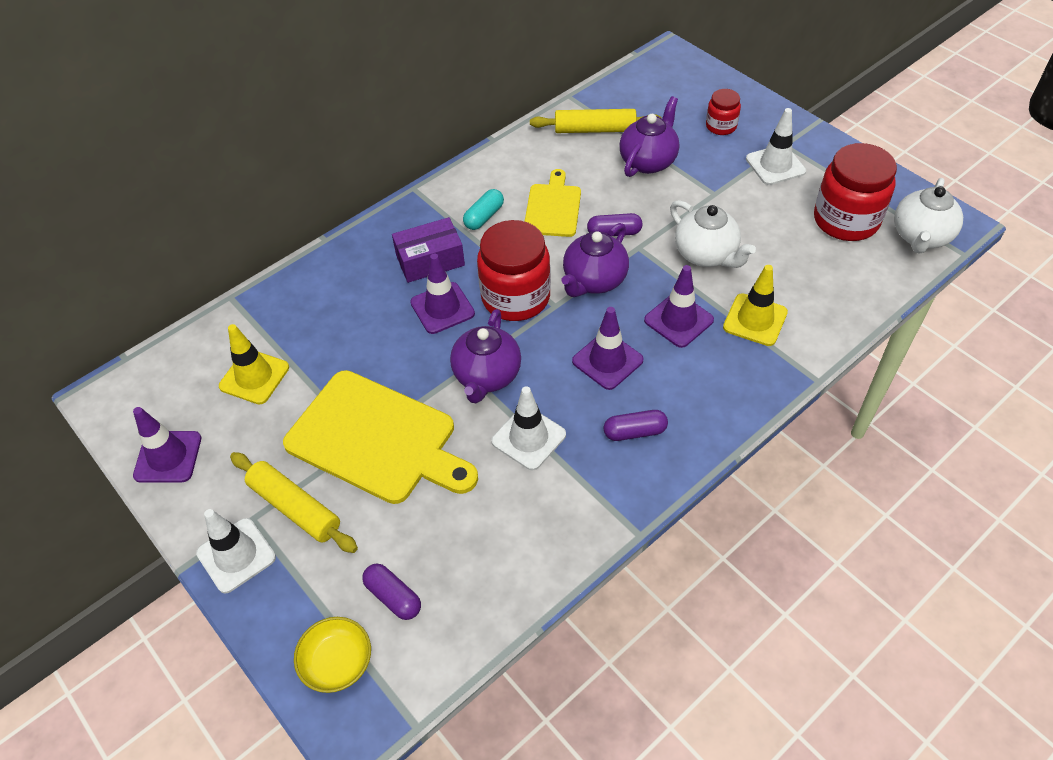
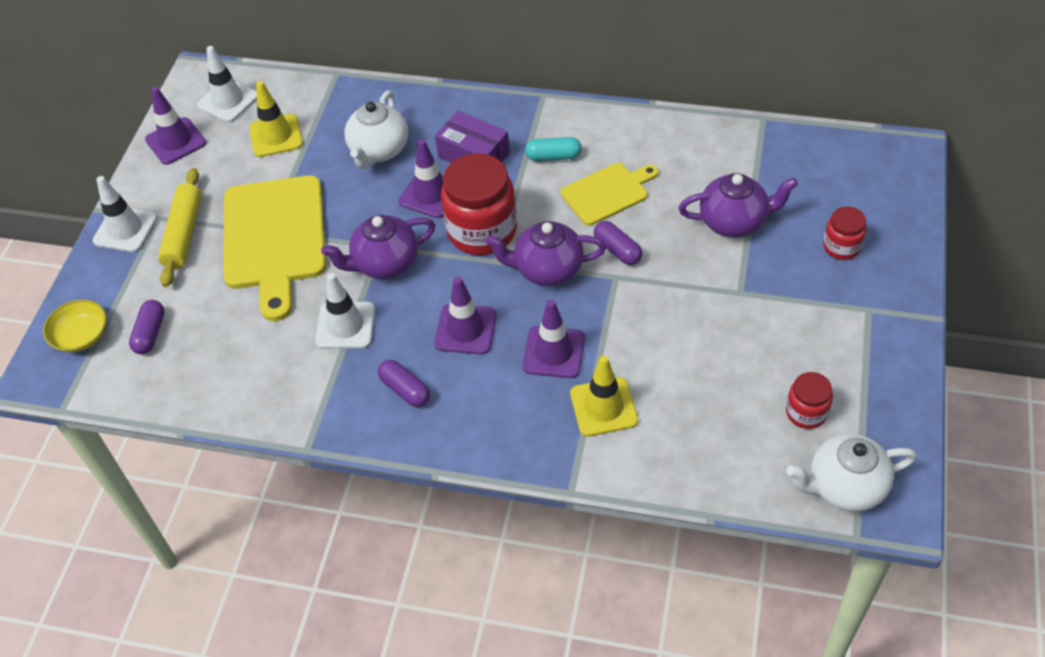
camera: 55 degrees right, 0 degrees up
yellow rolling pin [530,109,662,133] -> none
white teapot [670,200,756,268] -> white teapot moved to [345,91,408,169]
white traffic cone [746,108,806,185] -> white traffic cone moved to [197,46,257,122]
red jar [814,143,897,241] -> red jar [786,372,833,429], size x0.52

